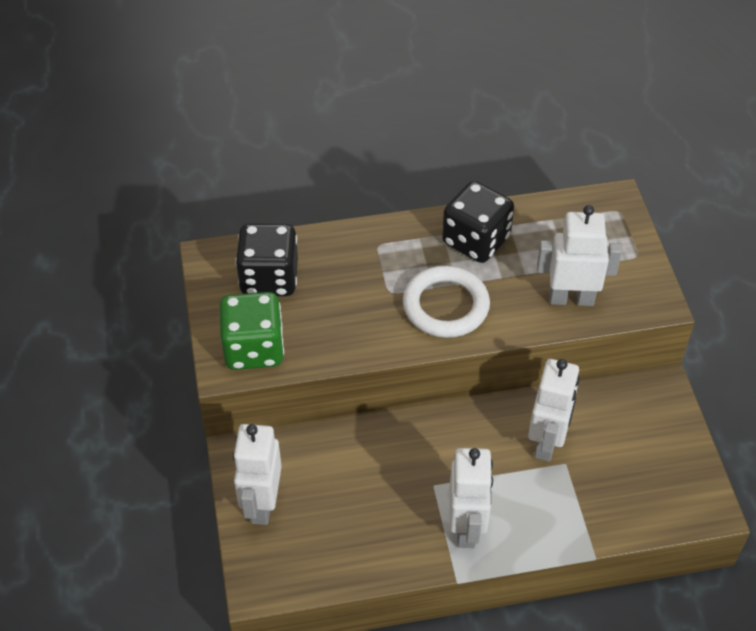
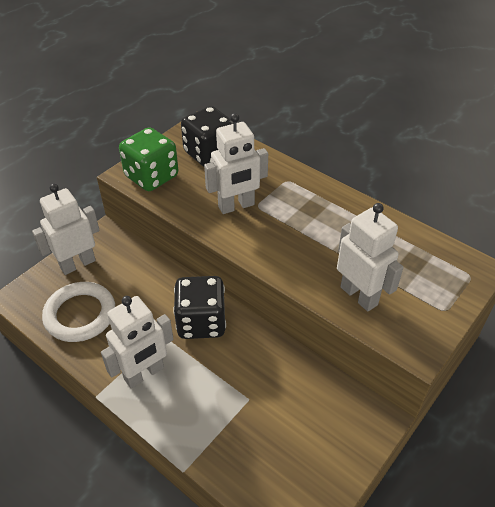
camera: 50 degrees right, 5 degrees down
white ring [403,266,490,338] -> white ring moved to [42,282,115,342]
black dice [442,181,514,263] -> black dice moved to [173,276,226,339]
white robot [528,359,580,462] -> white robot moved to [204,113,268,214]

